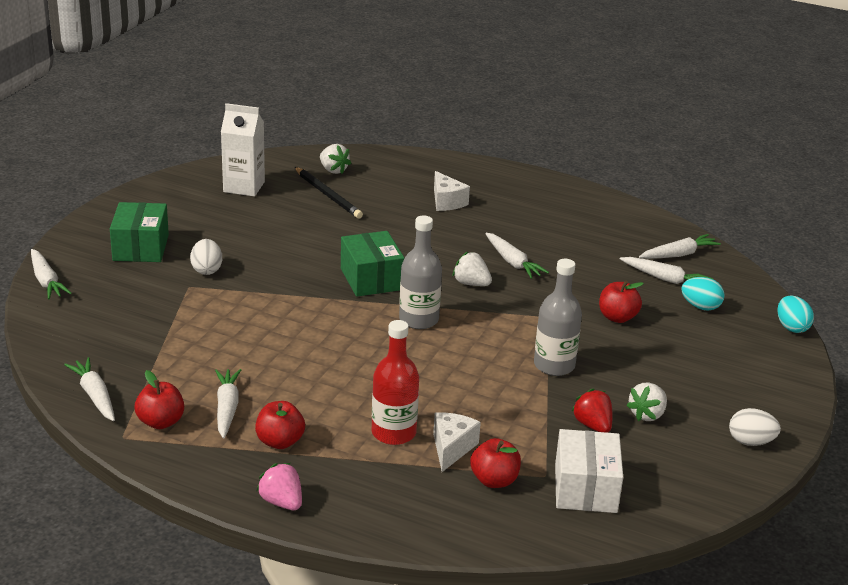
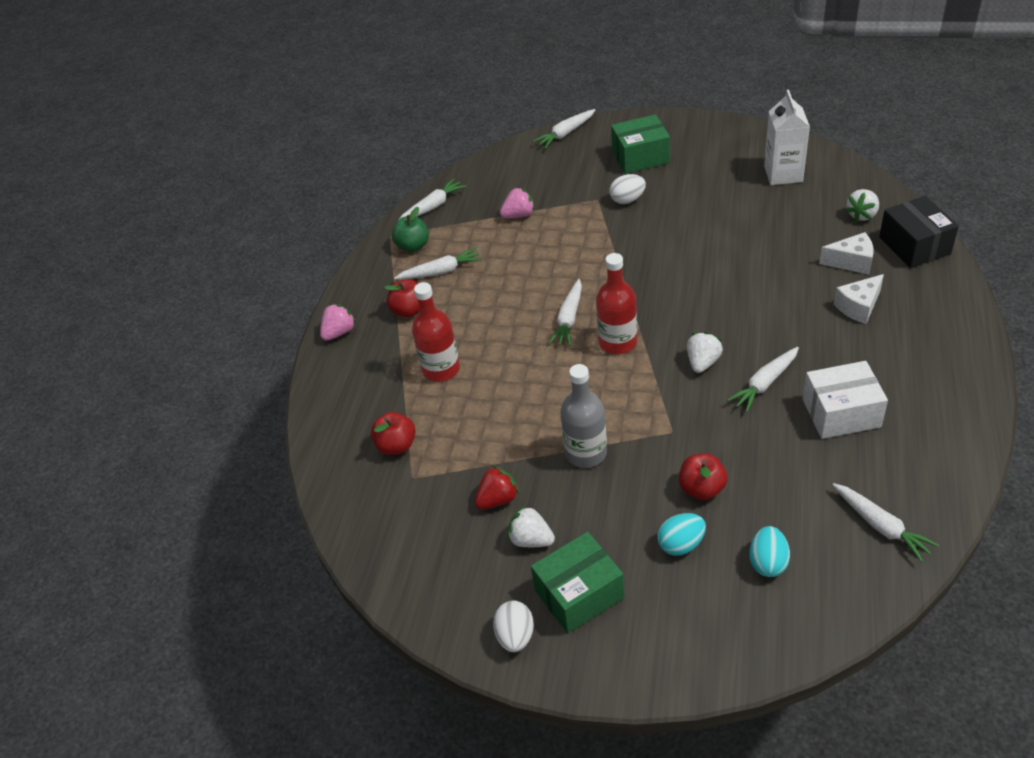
camera: 85 degrees right, 15 degrees up
red apple [135,370,184,429] -> green apple [392,207,429,252]
black pencil [295,167,363,218] -> none
green box [341,231,405,297] -> green box moved to [531,532,624,633]
grey bottle [399,216,442,329] -> red bottle [596,253,637,354]
white cheese [433,412,481,472] -> white cheese moved to [819,232,874,275]
white box [555,429,623,513] -> white box moved to [803,361,888,439]
white carrot [620,257,713,284] -> white carrot moved to [549,279,582,346]
turquoise egg [777,296,814,333] -> turquoise egg moved to [657,513,706,556]
none -> pink strawberry [500,187,535,218]
none -> black box [879,196,959,268]

